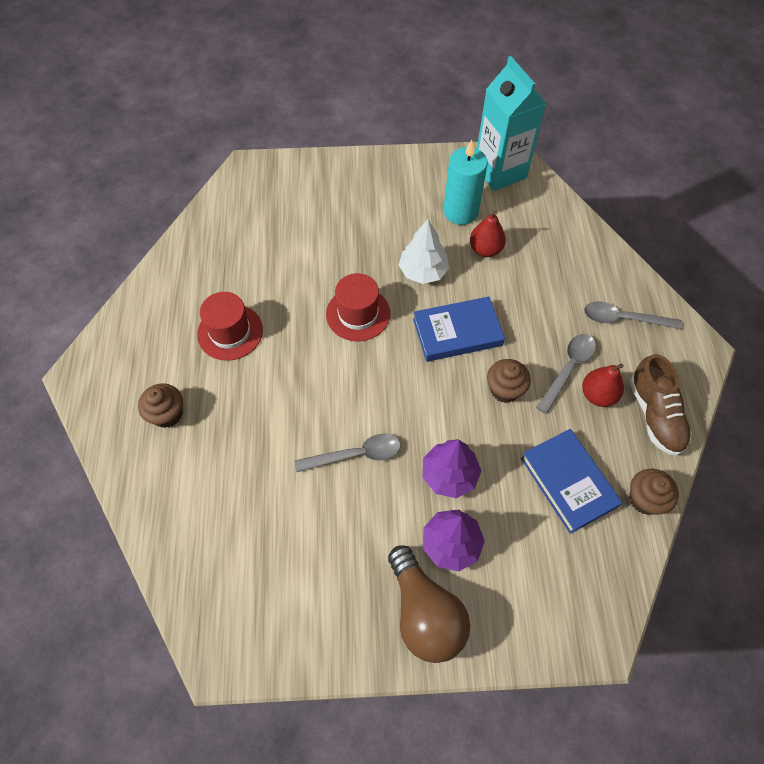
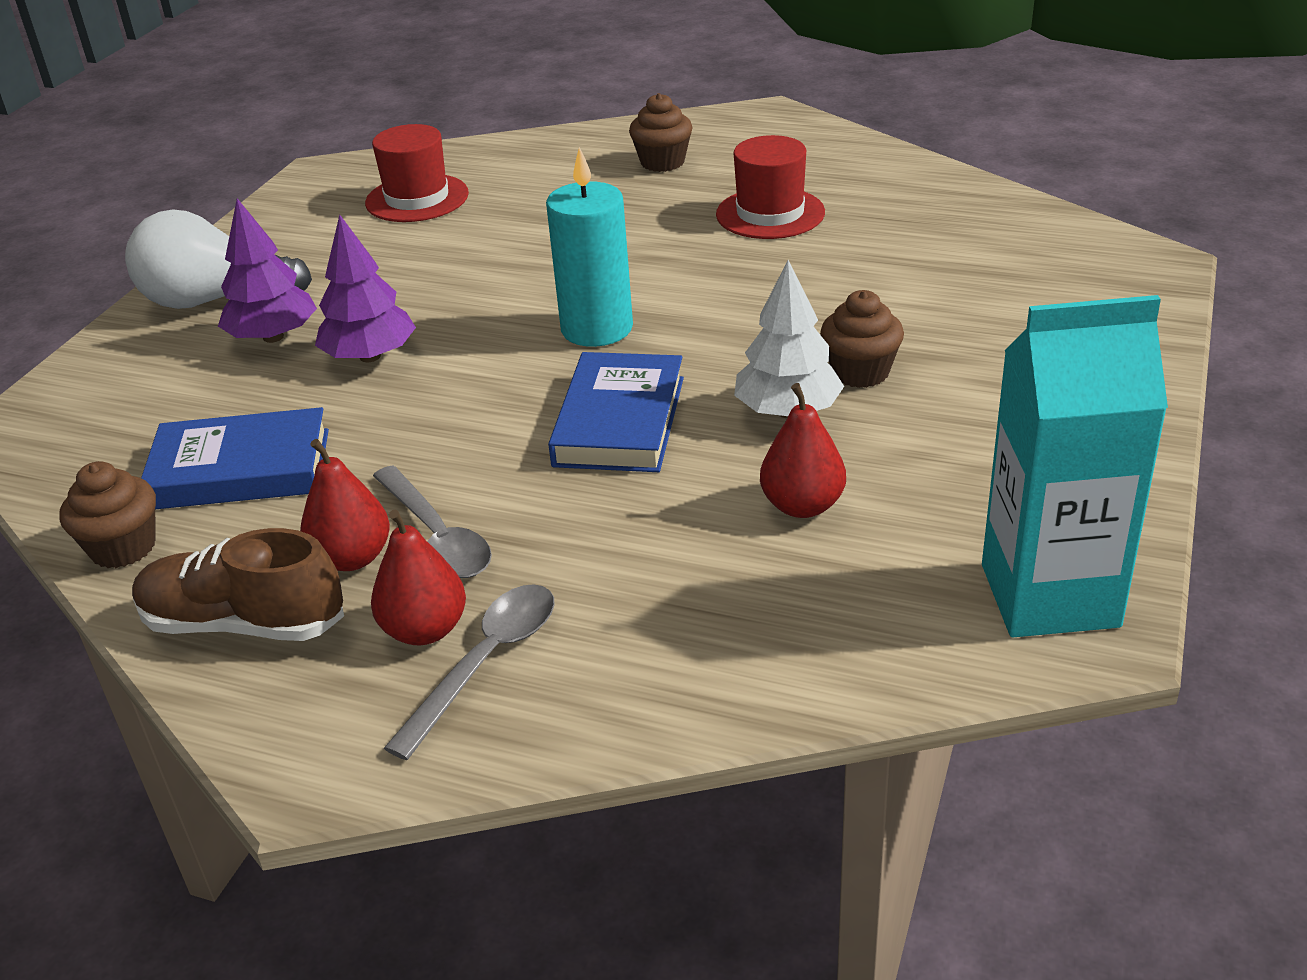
camera: 115 degrees right, 25 degrees down
grey spoon [295,434,401,472] -> none
red hat [326,273,390,341] -> red hat moved to [365,124,469,222]
brown light bulb [388,545,470,663] -> white light bulb [125,209,312,309]
turquoise candle [444,140,488,225] -> turquoise candle moved to [546,147,633,347]
brown cupcake [487,359,531,403] -> brown cupcake moved to [820,290,904,388]
none -> red pear [371,510,466,645]

